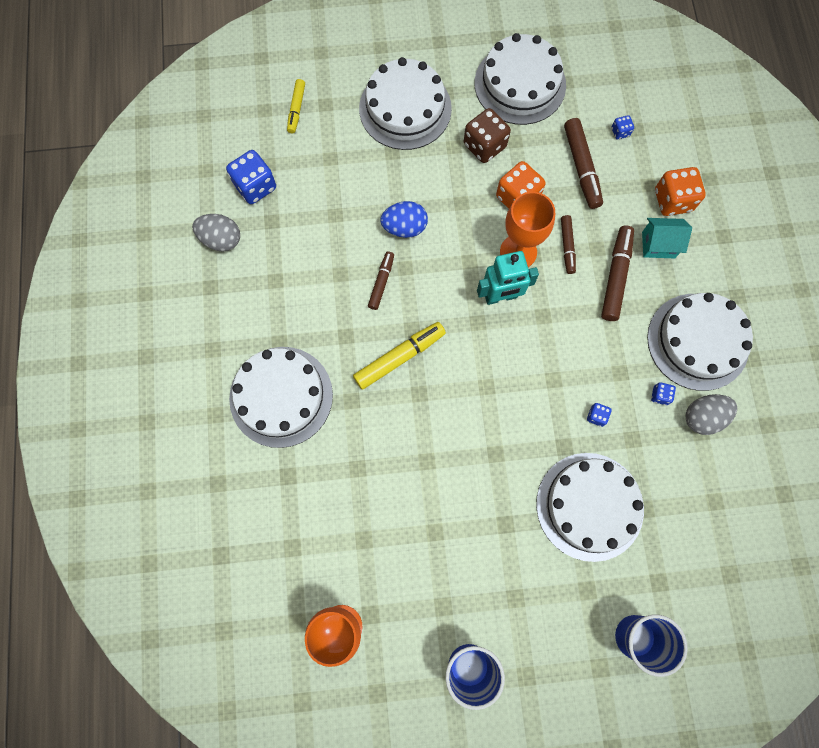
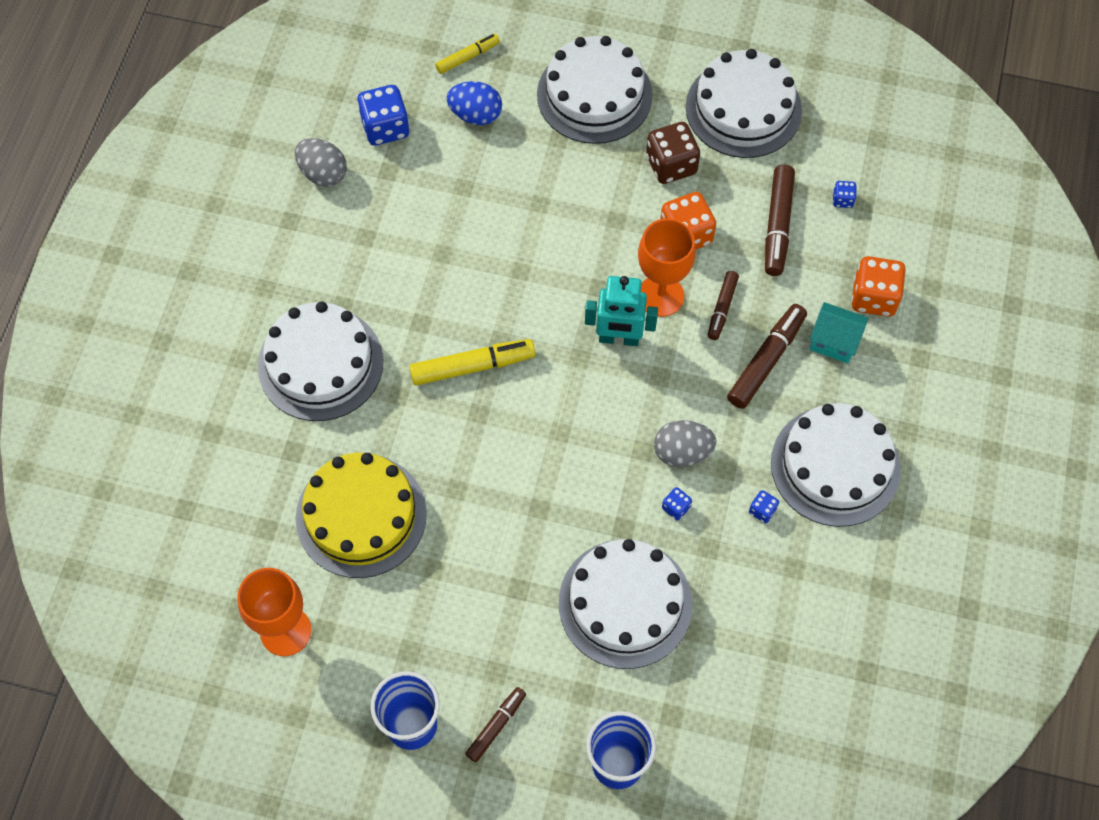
camera: 20 degrees right, 10 degrees down
yellow marker [287,79,305,133] -> yellow marker turned 150 degrees counterclockwise [435,34,500,74]
brown marker [368,251,394,310] -> brown marker moved to [465,687,526,762]
blue egg [380,201,428,238] -> blue egg moved to [446,81,502,125]
grey egg [685,394,737,435] -> grey egg moved to [654,420,717,467]
none -> yellow cake [296,453,427,578]

